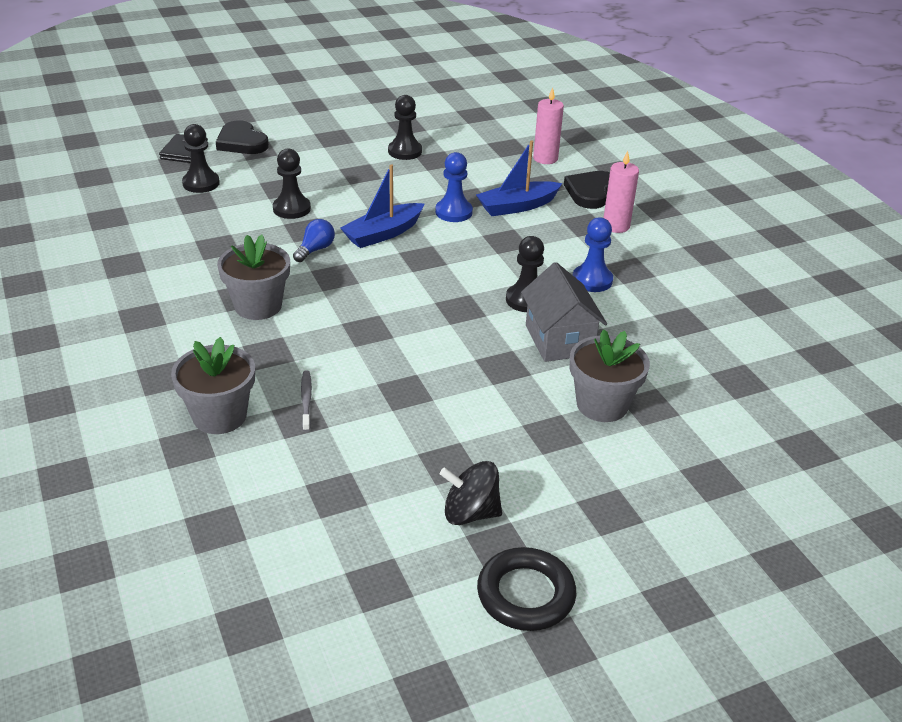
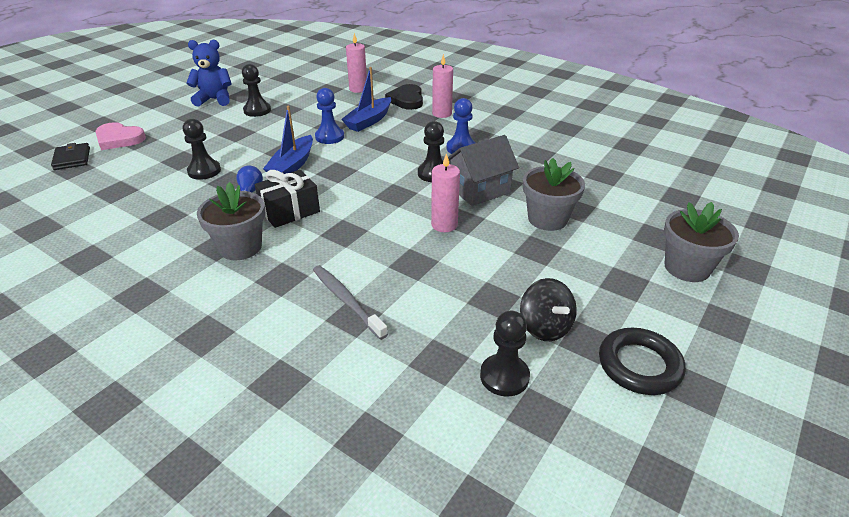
camera: 30 degrees left, 0 degrees up
grey flower pot [171,337,255,434] -> grey flower pot moved to [664,202,739,282]
black pawn [182,124,220,193] -> black pawn moved to [480,311,530,397]
black heart [216,120,269,154] -> pink heart [95,122,146,150]
grey toothbrush [301,370,312,432] -> grey toothbrush [313,265,388,340], size x1.58
black spinning top [440,461,502,525] -> black spinning top turned 90 degrees counterclockwise [520,278,577,341]
grey house [521,262,607,362] -> grey house turned 75 degrees counterclockwise [448,135,519,206]
none -> blue teddy bear [186,40,232,107]
none -> black gift [255,170,320,228]
none -> pink candle [431,153,460,232]

